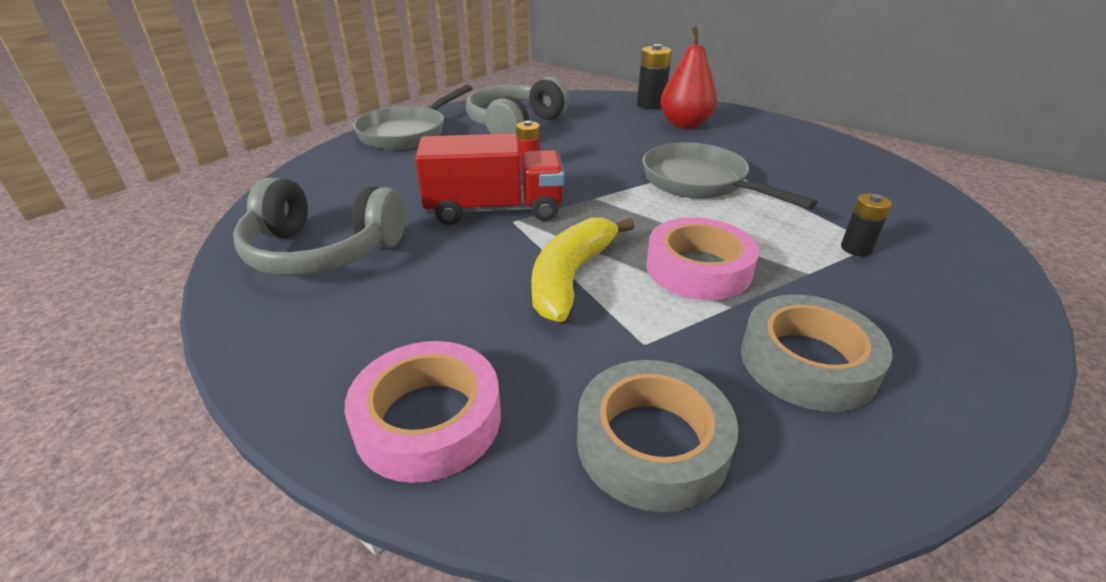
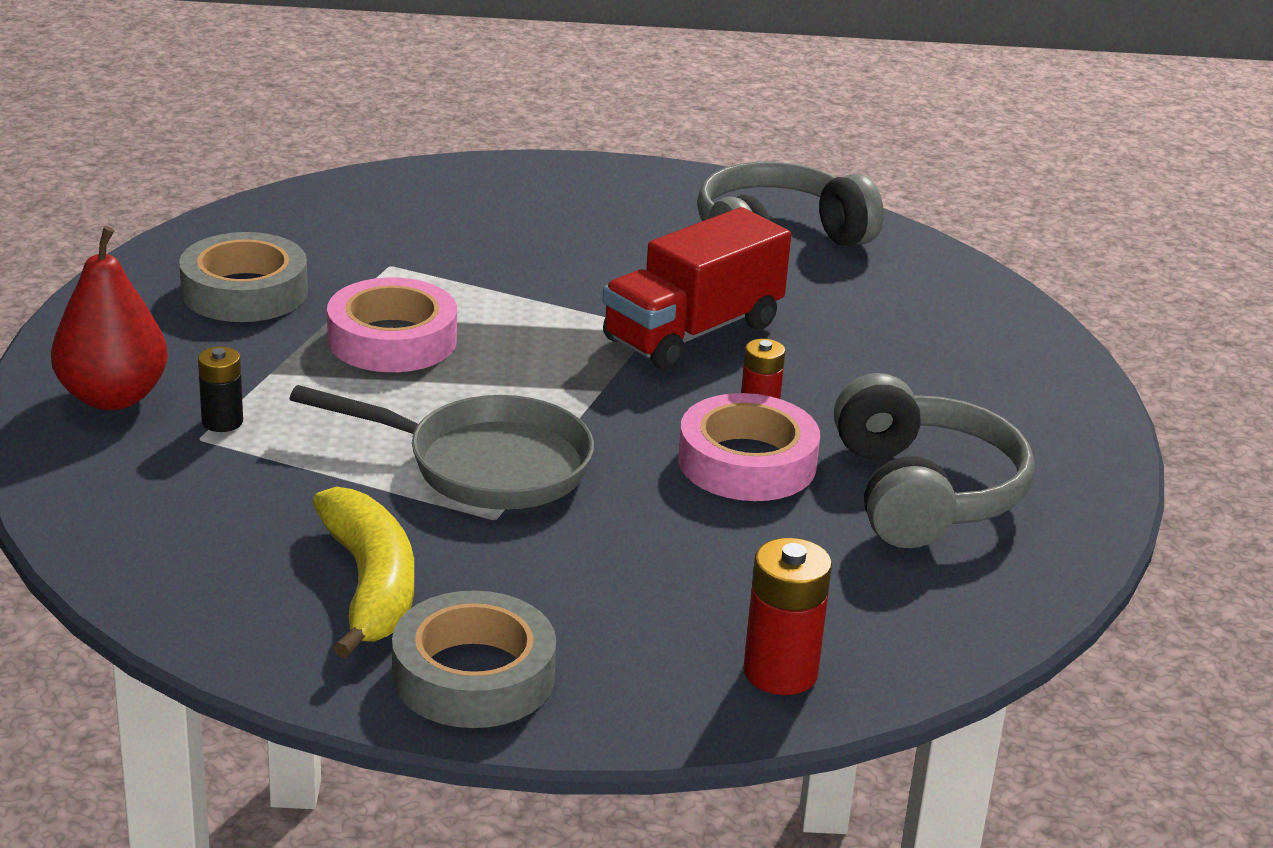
camera: 140 degrees right, 5 degrees down
pink tape [345,341,501,483] -> pink tape moved to [678,393,820,501]
grey pan [353,85,473,150] -> none
yellow banana [531,217,635,322] -> yellow banana moved to [312,487,414,659]
grey tape [577,360,738,512] -> grey tape moved to [392,590,556,728]
black battery [637,44,672,109] -> red battery [743,538,832,695]
red pear [661,26,717,128] -> red pear moved to [51,226,168,410]

